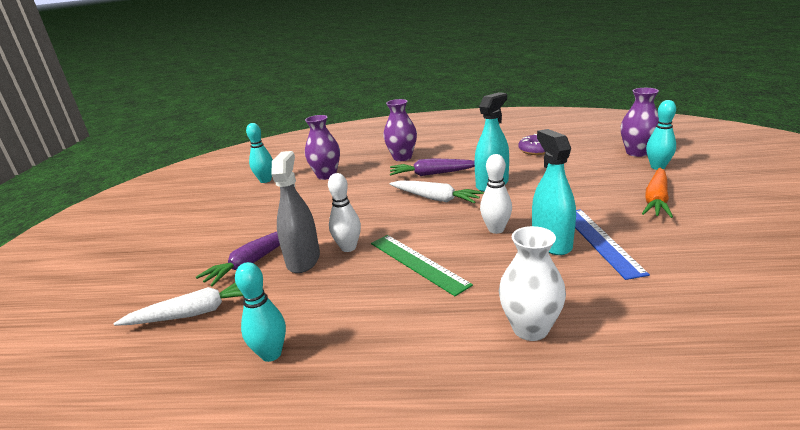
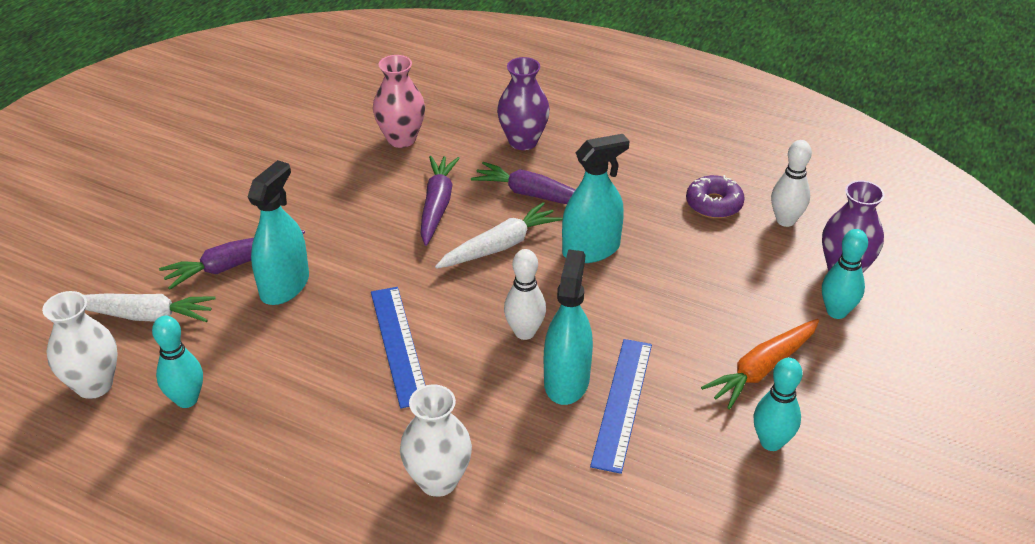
camera: 20 degrees right, 15 degrees up
turquoise bowling pin [246,123,273,183] -> turquoise bowling pin moved to [753,358,803,451]
grey spray bottle [271,151,320,273] -> turquoise spray bottle [248,160,309,305]
purple vase [305,115,340,180] -> pink vase [373,55,425,148]
white bowling pin [328,173,361,252] -> white bowling pin moved to [771,140,812,227]
green ruler [371,235,473,296] -> blue ruler [371,287,426,408]
white carrot [389,181,484,204] -> white carrot turned 90 degrees counterclockwise [435,202,563,269]
none -> white vase [42,291,118,399]
none -> purple carrot [421,156,460,246]

